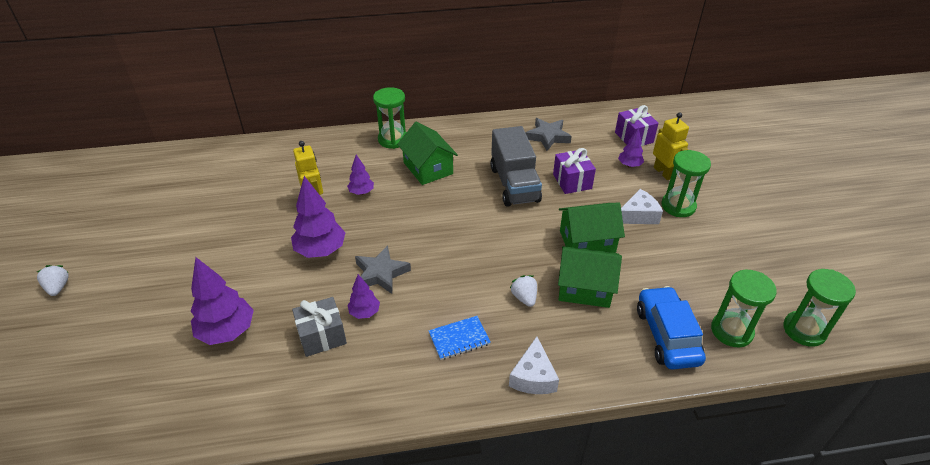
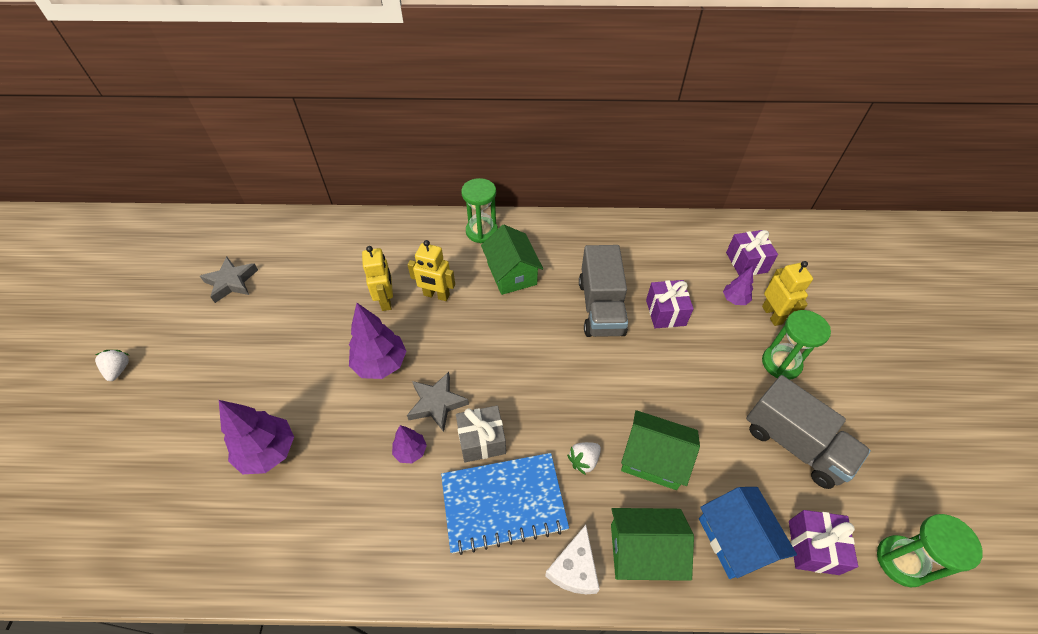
camera: 10 degrees right, 10 degrees up
grey gift [292,297,347,357] -> grey gift moved to [456,405,506,462]
purple tree [347,154,374,195] -> yellow robot [408,240,455,301]
blue notebook [428,316,491,360] -> blue notebook [441,453,569,555], size x1.99
white strawberry [510,275,537,307] -> white strawberry turned 120 degrees counterclockwise [567,442,601,475]
grey star [525,118,572,151] -> grey star moved to [200,257,258,303]
green house [559,203,625,253] -> green house moved to [611,508,694,581]
white cheese [621,189,663,224] -> none
blue car [637,286,706,369] -> blue house [699,487,797,579]
green hourglass [711,270,777,347] -> purple gift [789,510,858,575]
none -> grey truck [746,375,871,489]

